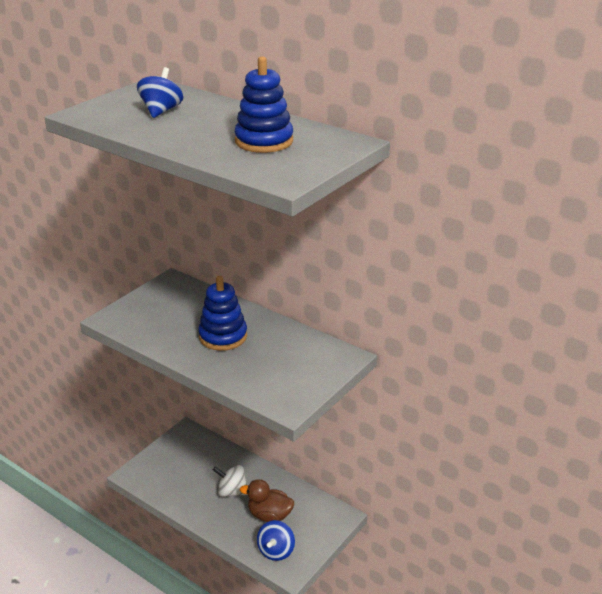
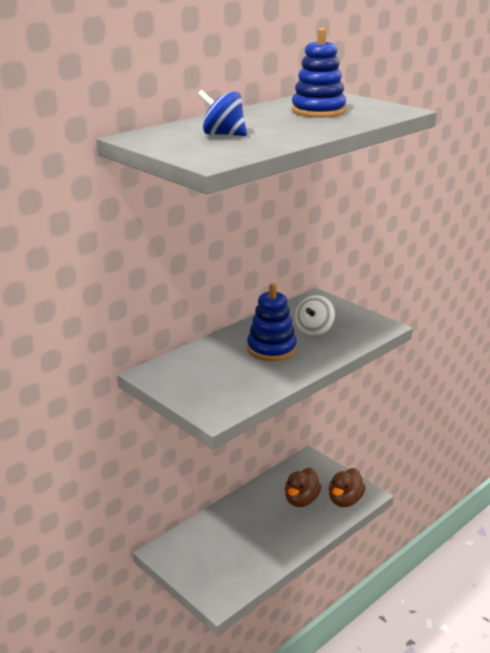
camera: 80 degrees left, 5 degrees down
white spinning top [213,465,248,497] -> white spinning top moved to [295,295,335,336]
blue spinning top [257,520,295,561] -> brown duck [329,468,366,507]

